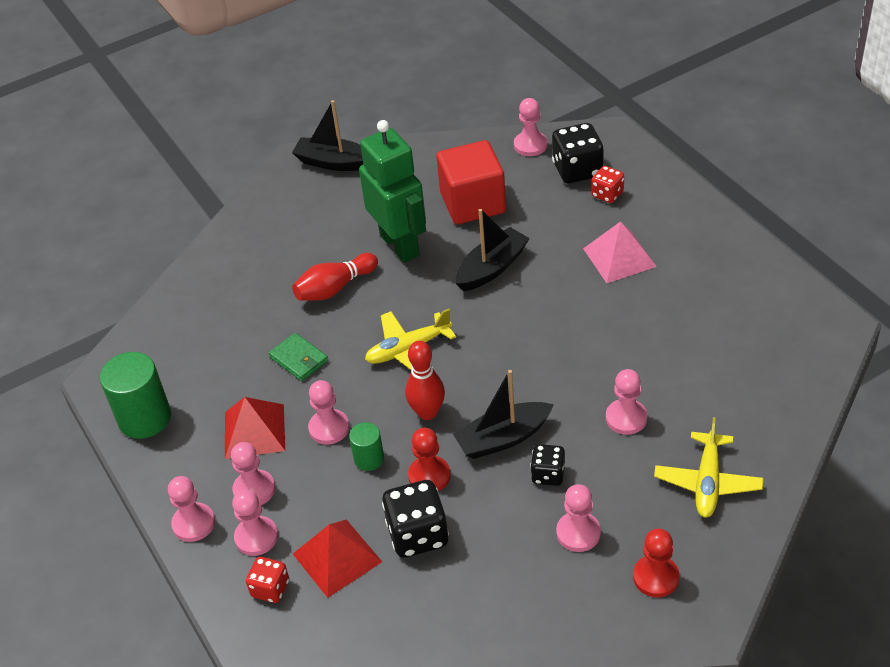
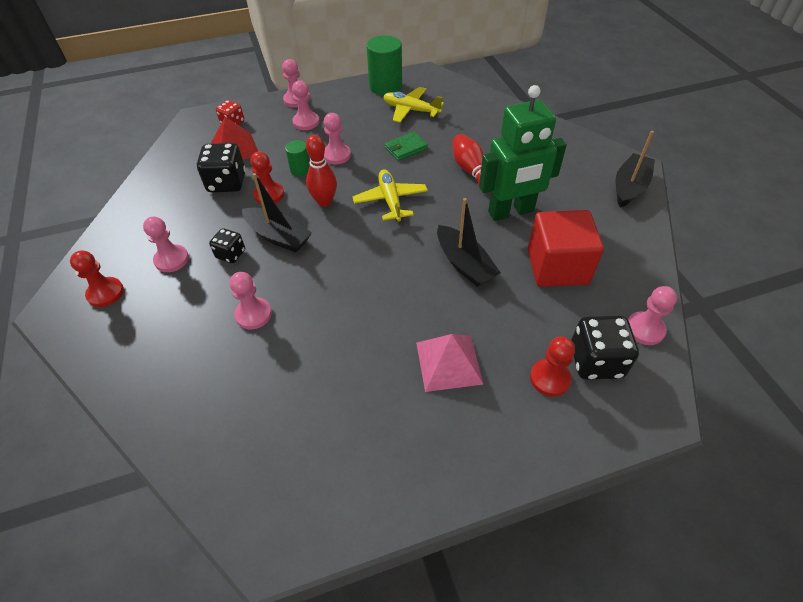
camera: 100 degrees right, 5 degrees up
red pyramid [225,397,285,459] -> none
pink pawn [232,490,278,556] -> none
black boat [452,370,554,459] -> black boat turned 135 degrees clockwise [242,173,312,252]
red dice [591,166,624,203] -> red pawn [530,337,575,396]
yellow plane [654,417,763,518] -> yellow plane moved to [383,87,444,123]

